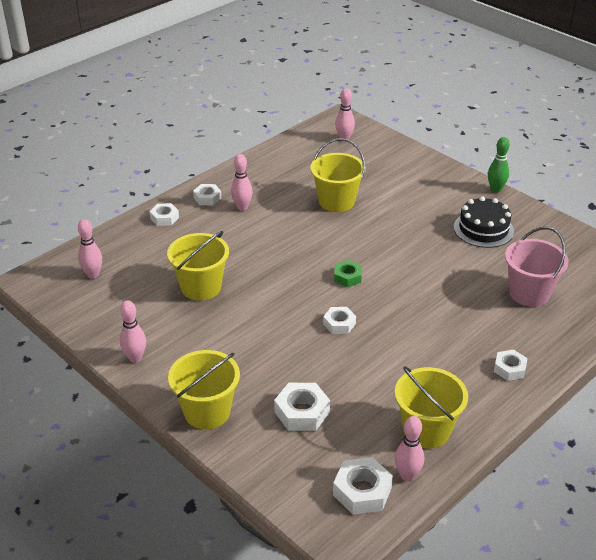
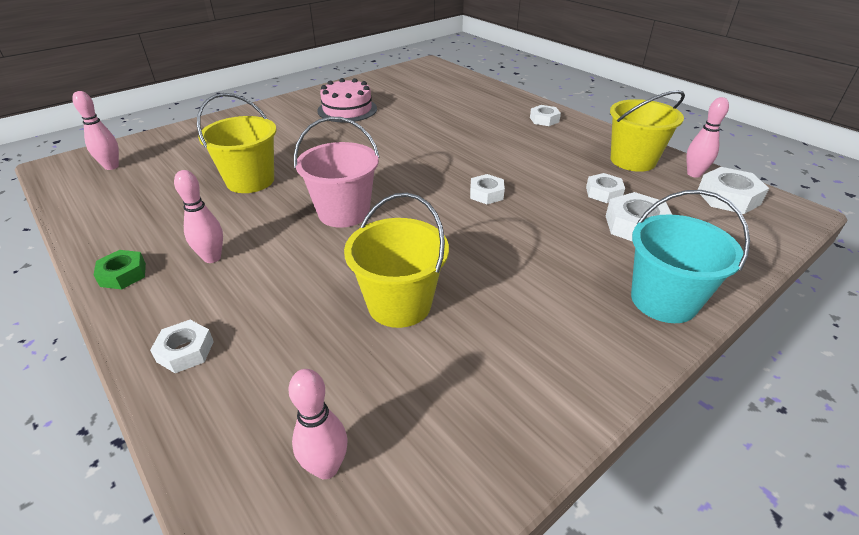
camera: 85 degrees left, 0 degrees up
pink bowling pin [120,300,146,363] -> none
yellow bucket [168,350,240,429] -> turquoise bucket [631,190,750,323]
white nut [193,184,222,205] -> white nut moved to [586,173,625,203]
green nut [334,260,362,287] -> green nut moved to [94,250,146,289]
black cake [454,196,514,248] -> pink cake [317,78,377,123]
green bowling pin [488,137,510,193] -> none
pink bucket [505,227,569,307] -> pink bucket moved to [294,117,380,228]

